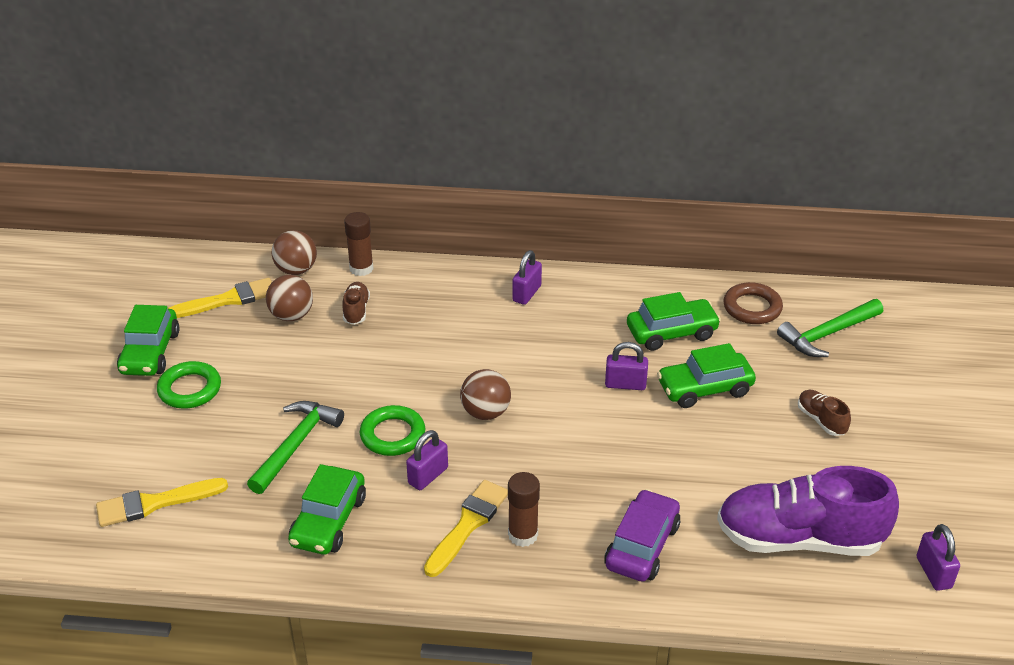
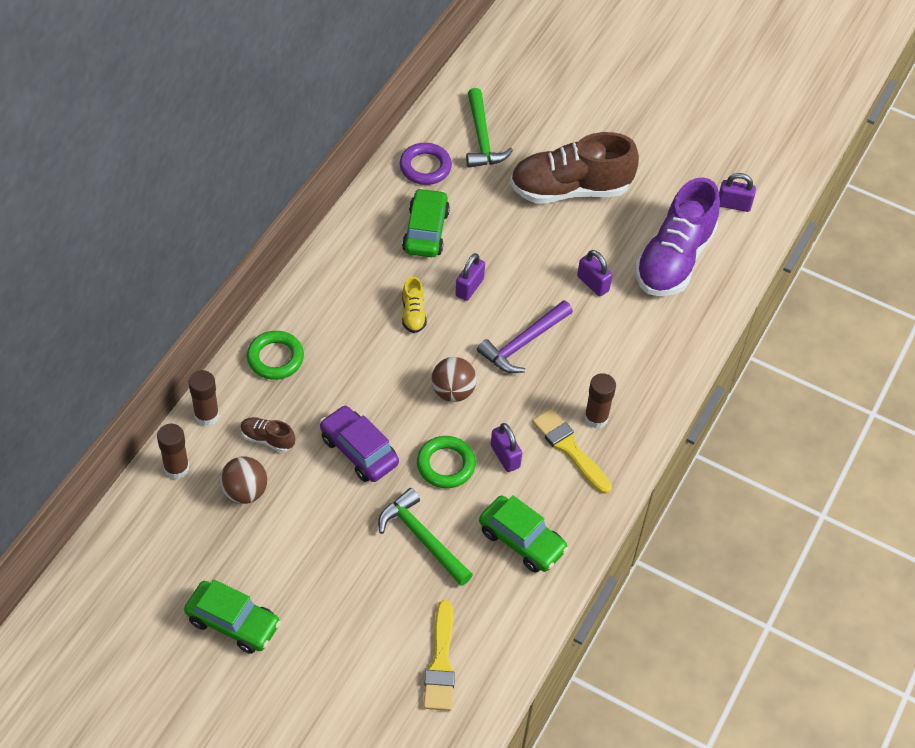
camera: 70 degrees left, 15 degrees up
green ring [157,361,221,409] -> green ring moved to [247,331,304,380]
yellow brush [168,278,272,318] -> none
brown ball [271,230,317,275] -> brown glue stick [157,424,189,479]
purple padlock [512,250,542,305] -> purple padlock moved to [577,250,612,296]
purple car [604,489,681,582] -> purple car moved to [320,405,399,482]
green car [657,343,756,408] -> none
brown ring [723,282,783,324] -> purple ring [399,143,452,185]
brown shoe [798,390,851,436] -> brown shoe [510,132,639,204], size x2.36
none -> yellow shoe [402,276,427,333]
none -> purple hammer [477,300,573,373]

